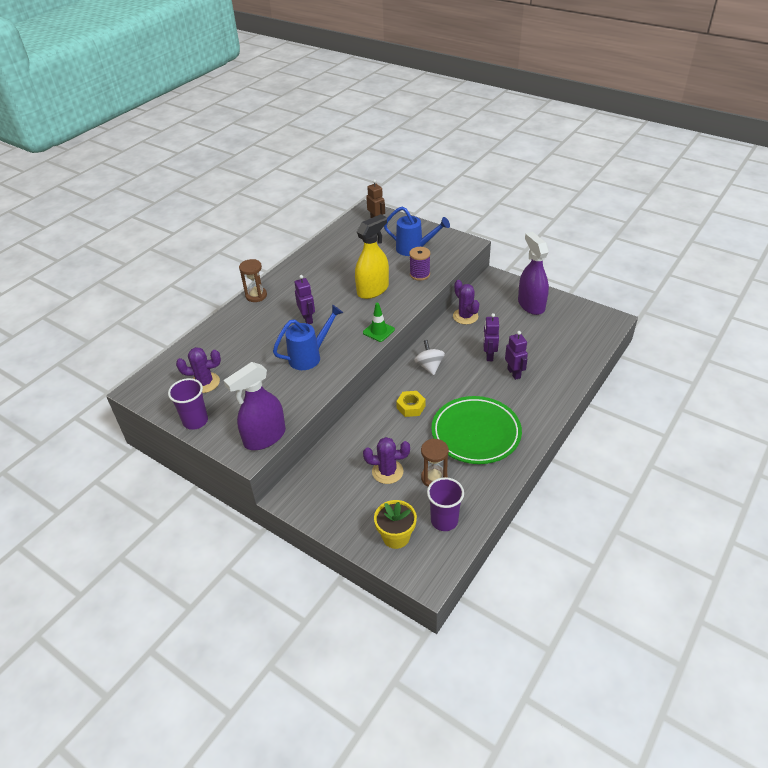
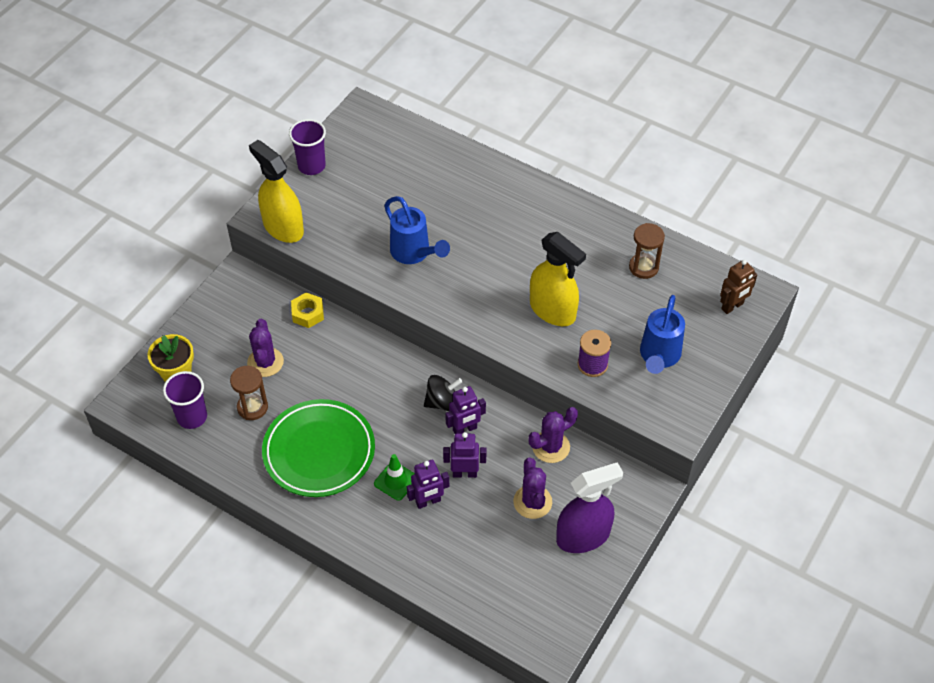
camera: 85 degrees right, 10 degrees up
purple cactus [176,347,221,393] -> purple cactus moved to [513,457,552,519]
purple spray bottle [224,362,286,450] -> yellow spray bottle [249,140,304,243]
brown hourglass [239,259,267,302] -> brown hourglass moved to [629,223,665,279]
purple robot [295,275,315,324] -> purple robot moved to [445,386,486,434]
green traffic cone [363,303,395,342] -> green traffic cone moved to [374,454,415,501]
yellow nut [396,391,426,417] -> yellow nut moved to [291,292,324,328]
white spinning top [414,340,445,375] -> black spinning top [424,375,462,411]

